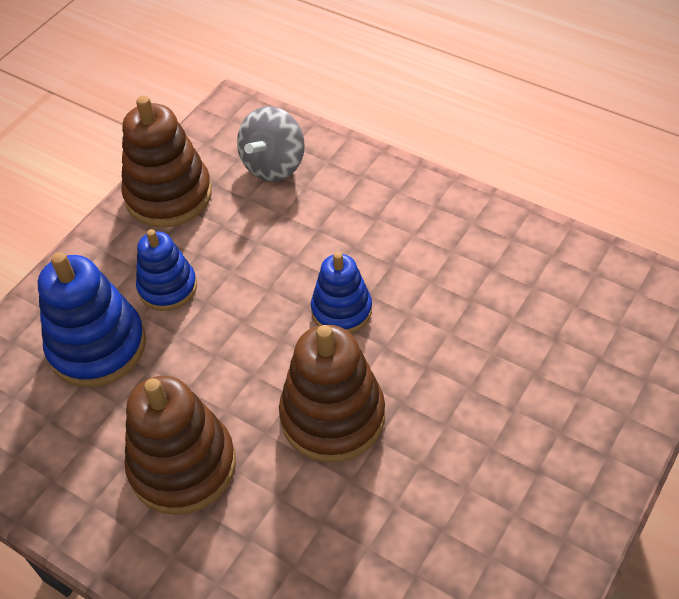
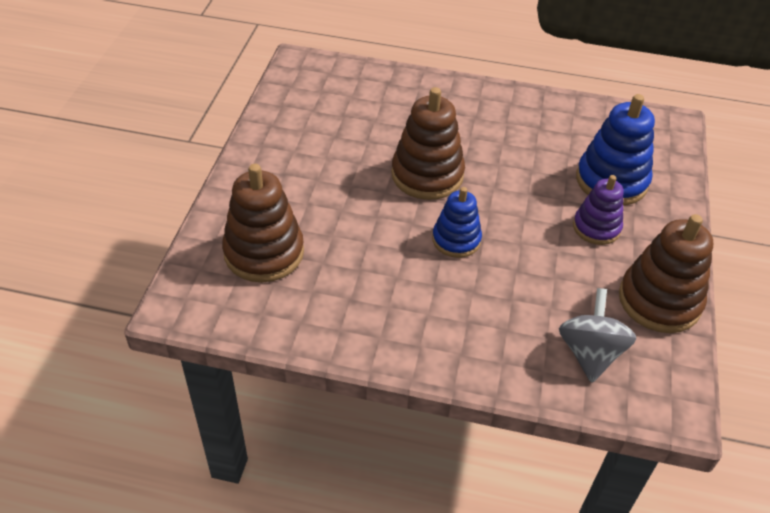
camera: 155 degrees right, 5 degrees down
brown stacking toy [124,376,236,515] -> brown stacking toy moved to [222,164,304,282]
blue stacking toy [136,229,197,311] -> purple stacking toy [573,175,624,245]

